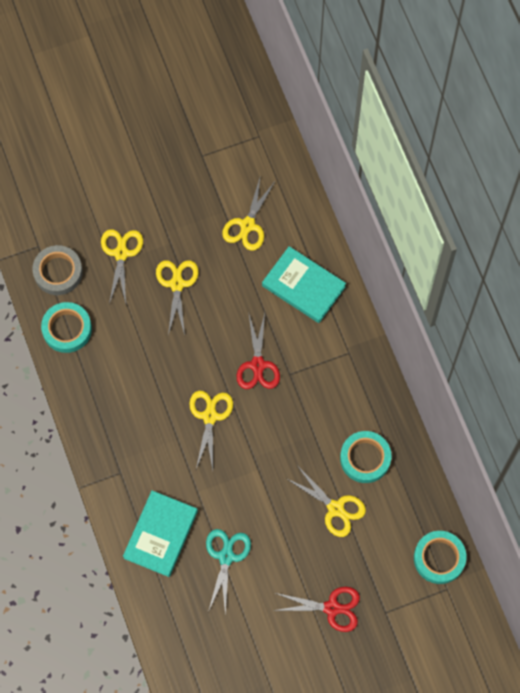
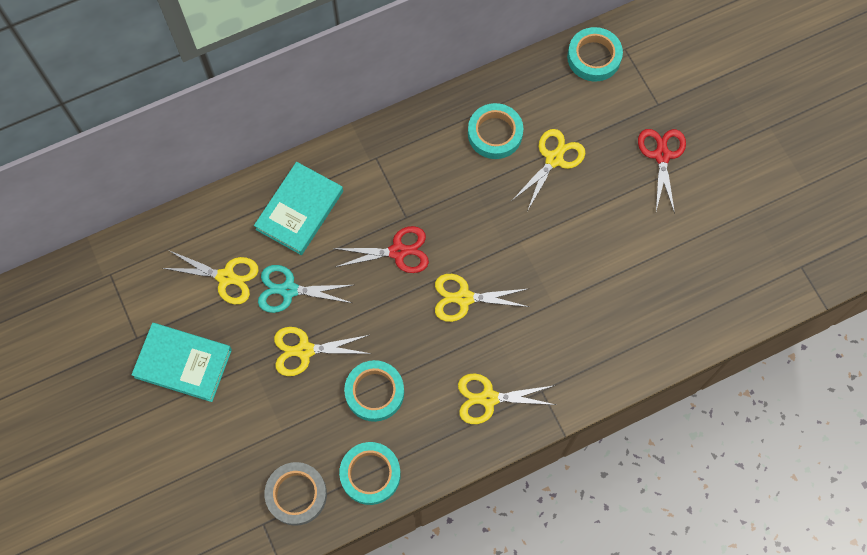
camera: 95 degrees left, 0 degrees up
yellow scissors [101,229,143,304] -> yellow scissors moved to [458,373,556,424]
turquoise book [123,490,198,577] -> turquoise book moved to [131,323,232,402]
turquoise scissors [206,529,251,616] -> turquoise scissors moved to [258,265,353,313]
none -> turquoise tape [344,360,404,422]

